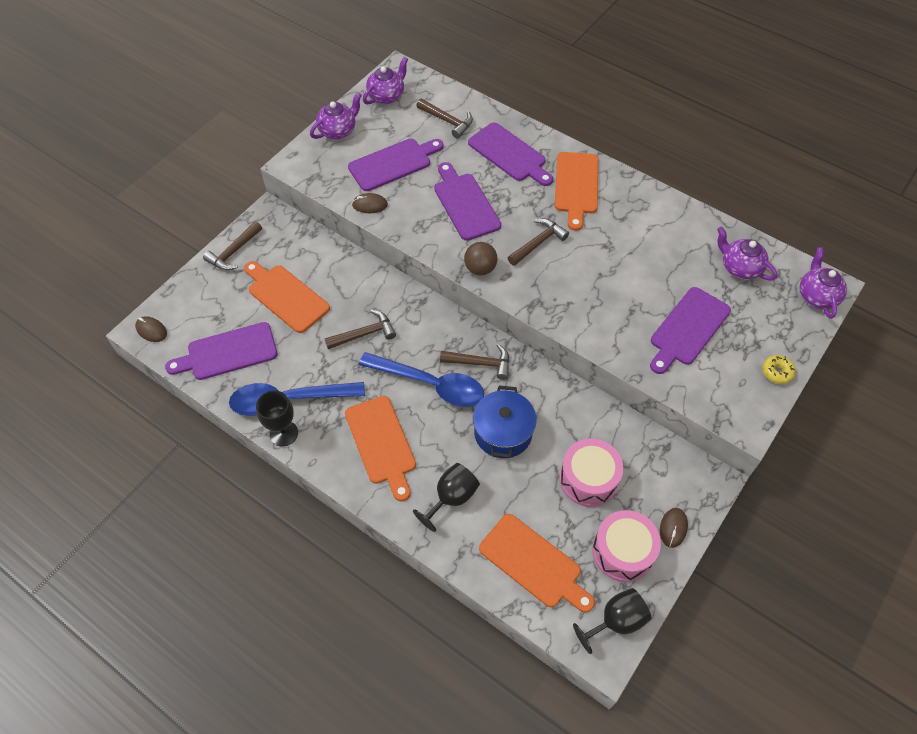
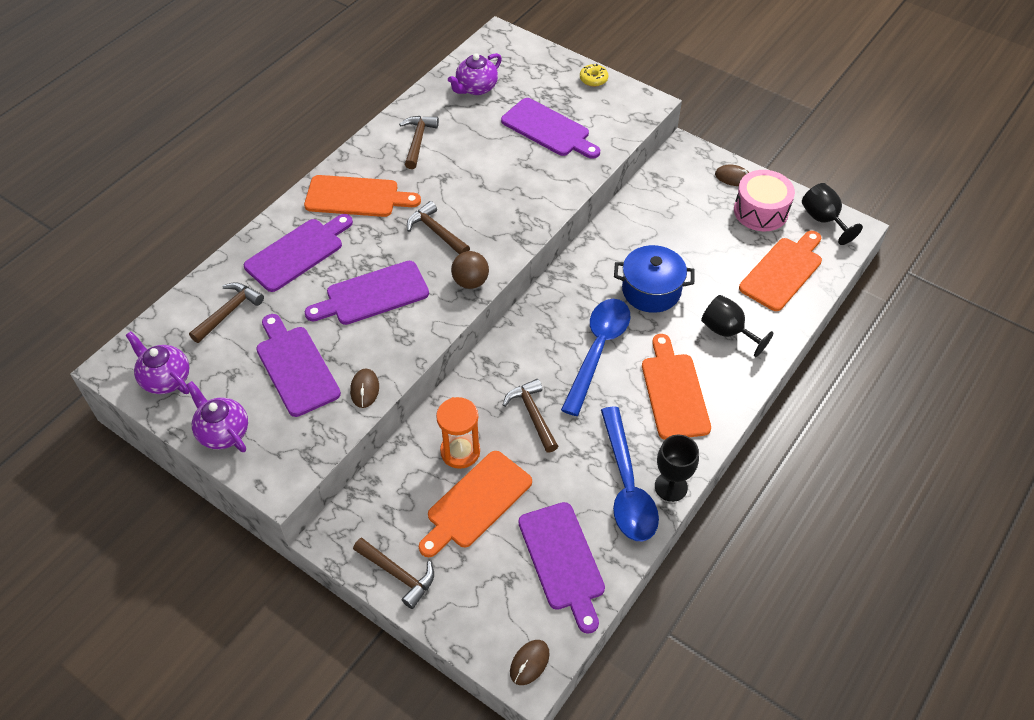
camera: 90 degrees left, 5 degrees down
orange cutting board [345,396,416,502] -> orange cutting board turned 75 degrees counterclockwise [642,334,711,440]
brown hammer [440,344,510,380] -> brown hammer moved to [399,116,439,169]
pink drum [560,438,624,507] -> none
purple teapot [799,247,847,319] -> none
none -> orange hourglass [436,397,480,469]

